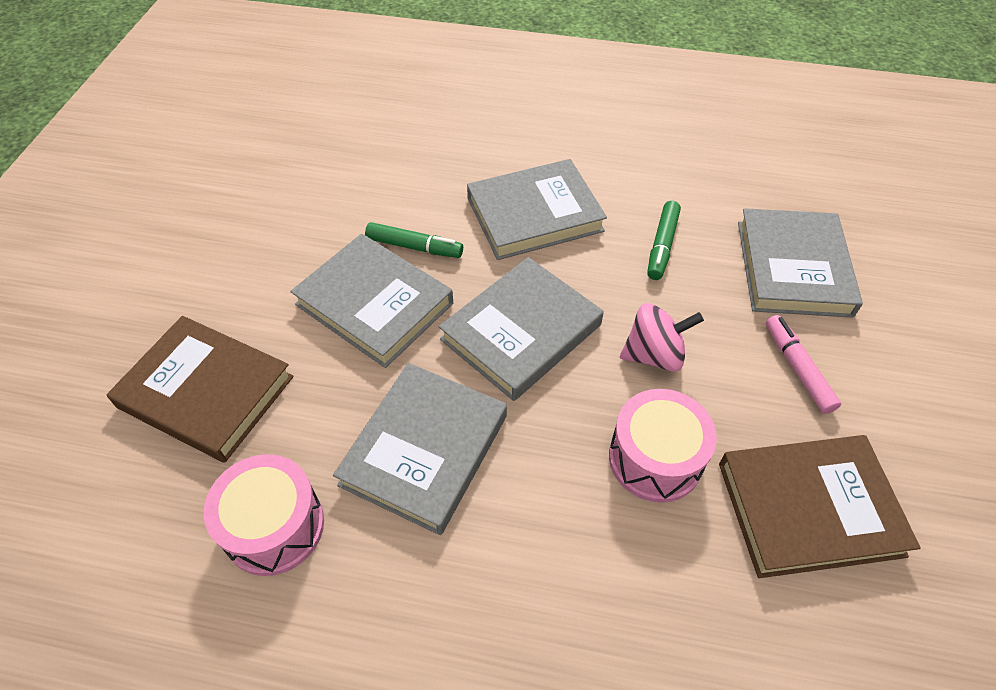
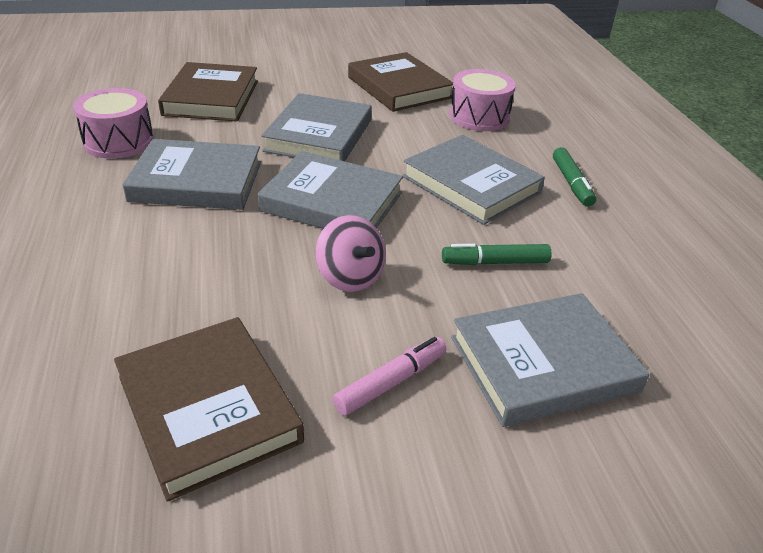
camera: 65 degrees right, 15 degrees down
green marker [365,222,463,258] -> green marker moved to [553,147,596,207]
pink drum [609,389,717,503] -> pink drum moved to [449,69,516,131]
none -> brown book [348,52,453,112]

